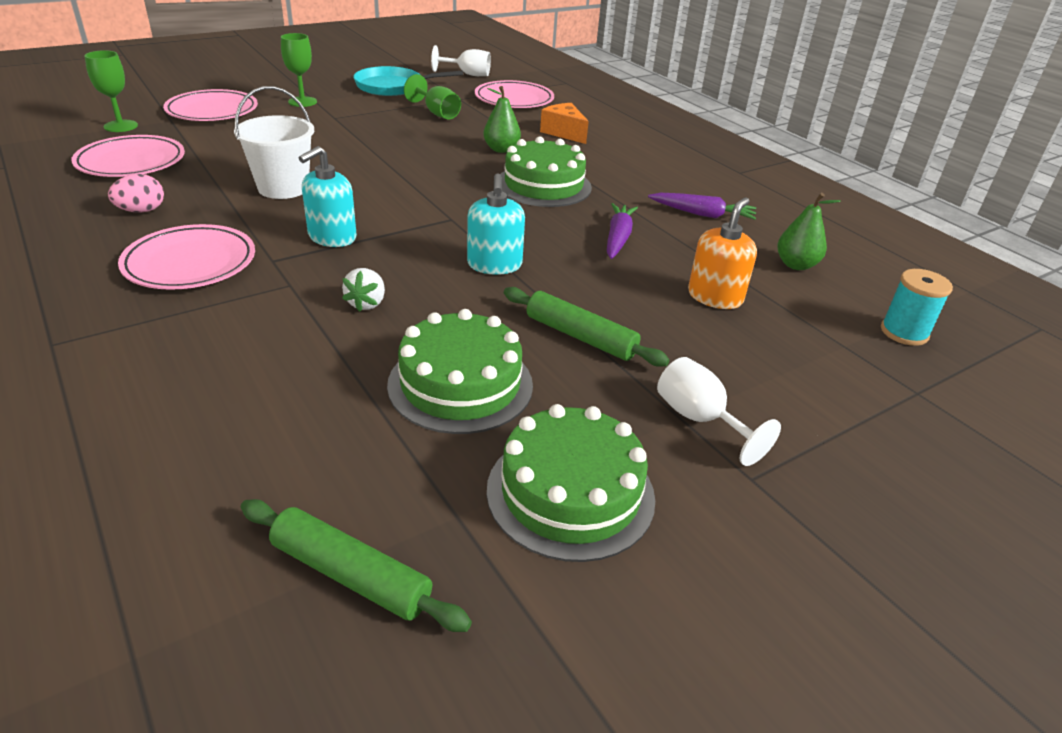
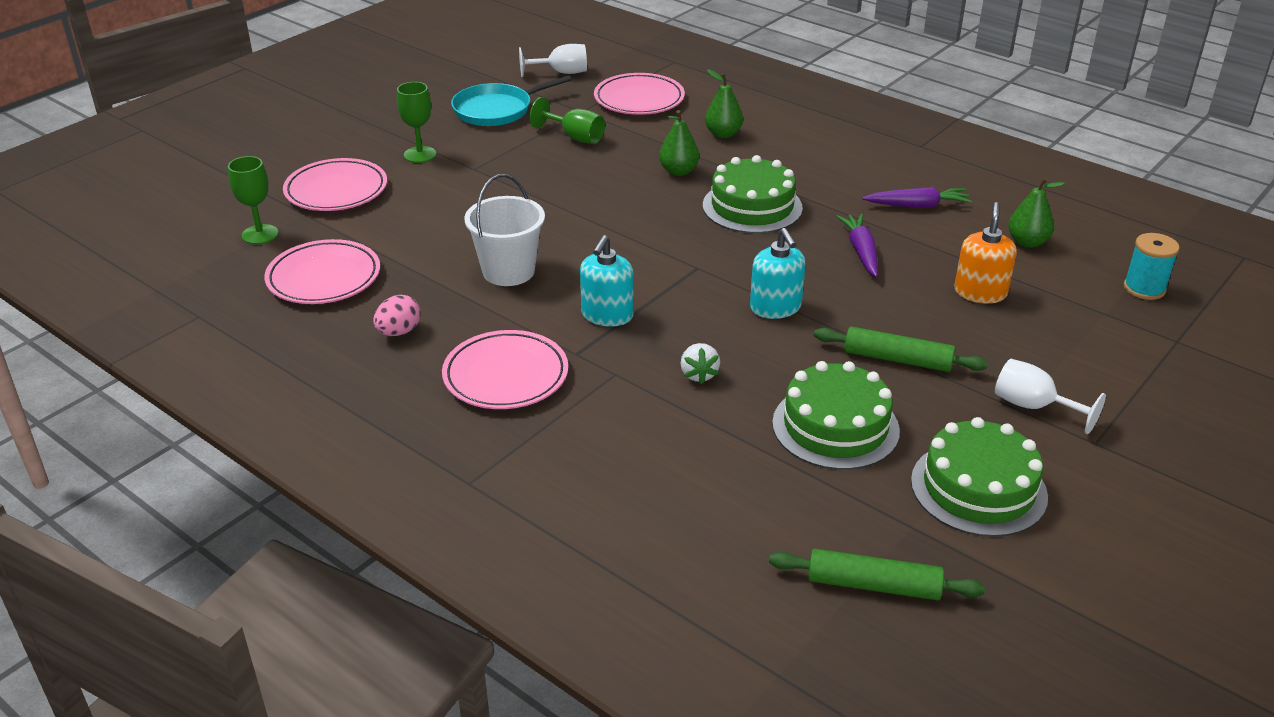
camera: 15 degrees left, 0 degrees up
orange cheese [540,103,589,144] -> green pear [705,69,743,138]

